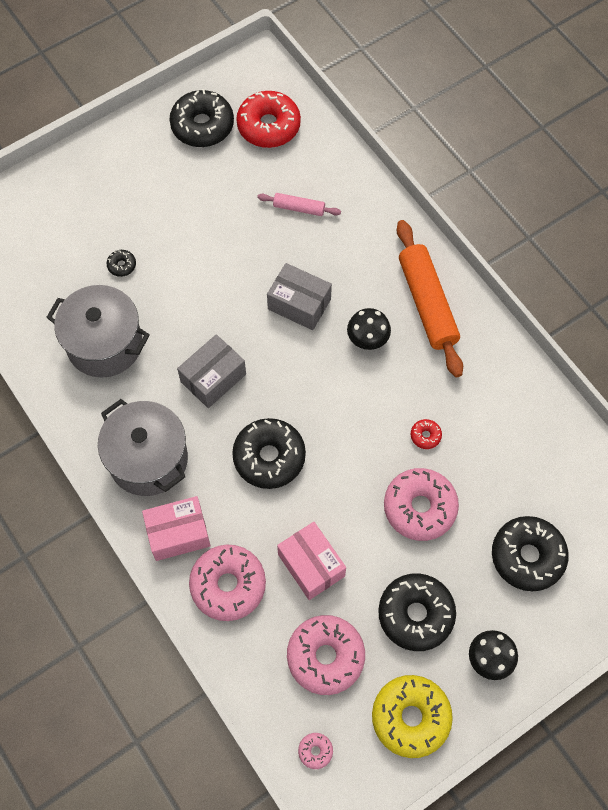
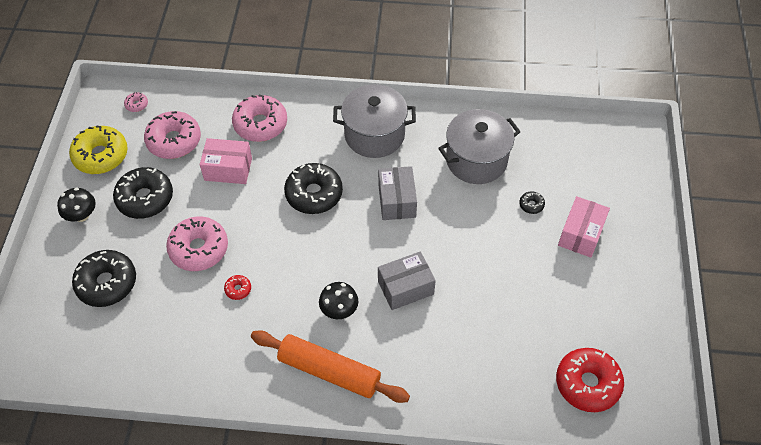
camera: 130 degrees right, 10 degrees down
pink box [142,496,211,561] -> pink box moved to [558,196,610,258]
black donut [169,89,234,147] -> none
pink rolling pin [257,193,341,216] -> none

